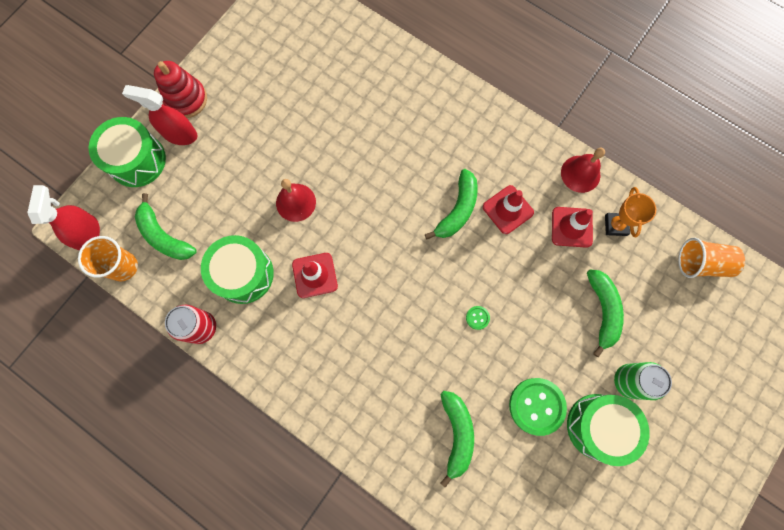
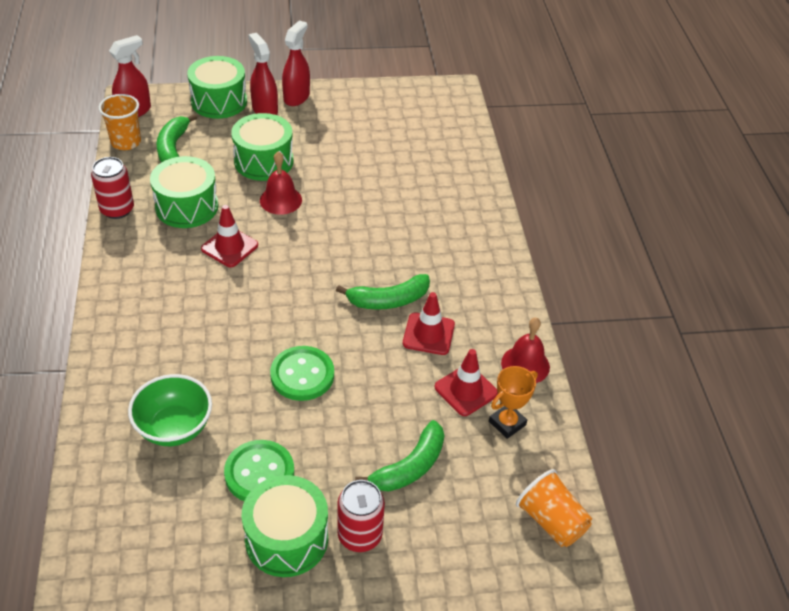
camera: 45 degrees right, 30 degrees down
red stacking toy [154,61,207,118] -> red spray bottle [282,20,310,106]
green banana [440,391,474,488] -> green bowl [128,374,212,446]
green button [466,306,490,330] -> green button [270,346,334,401], size x2.27
green can [614,362,672,400] -> red can [337,480,385,552]
none -> green drum [231,113,294,181]

